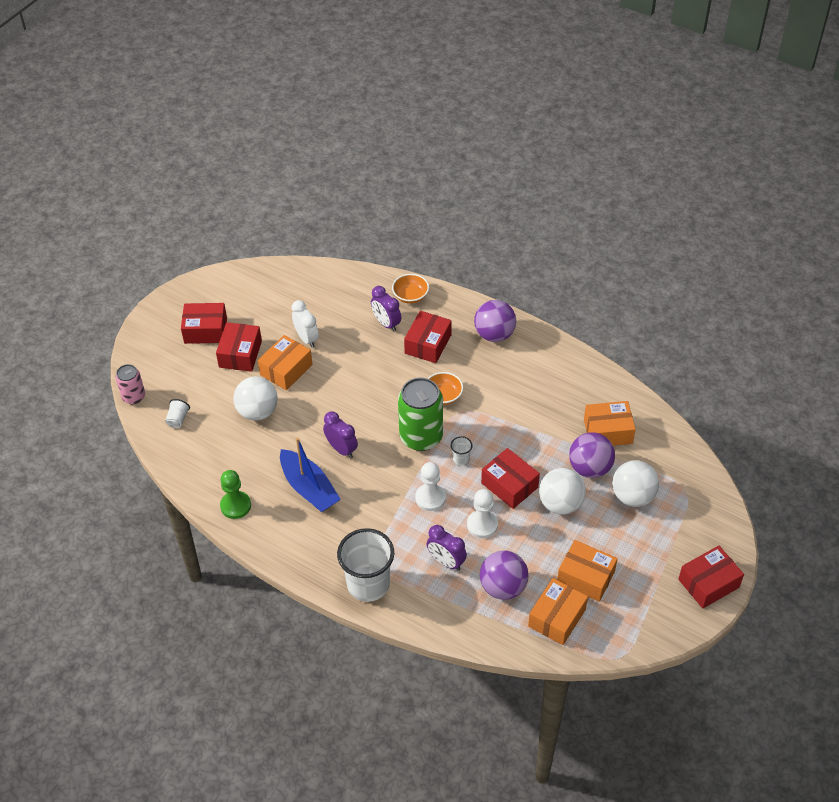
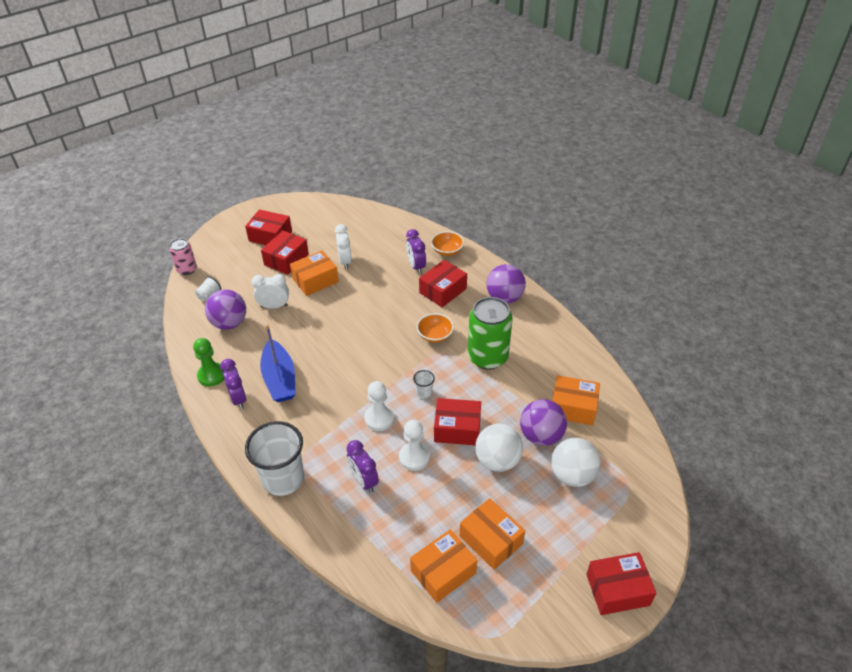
camera: 20 degrees right, 5 degrees down
white ball [233,377,278,421] -> white clock [252,274,289,309]
purple clock [323,412,358,458] -> purple clock moved to [220,359,246,409]
green can [398,378,443,451] -> green can moved to [468,297,513,370]
purple ball [480,551,529,600] -> purple ball moved to [205,289,246,330]
red box [481,448,540,509] -> red box turned 60 degrees counterclockwise [434,398,481,445]

